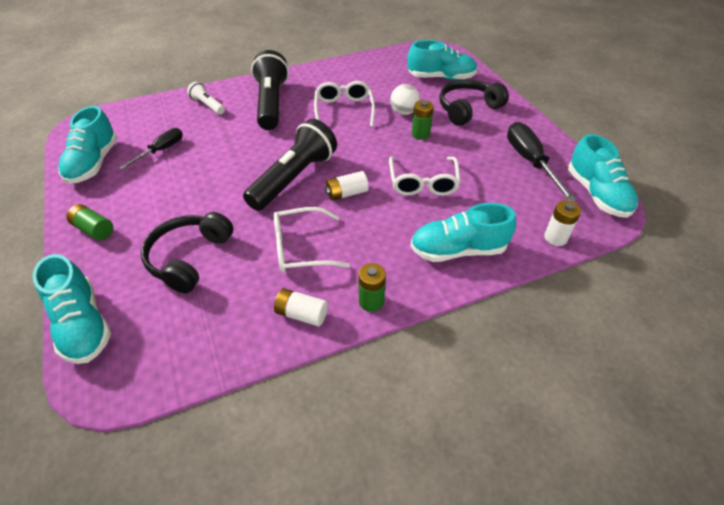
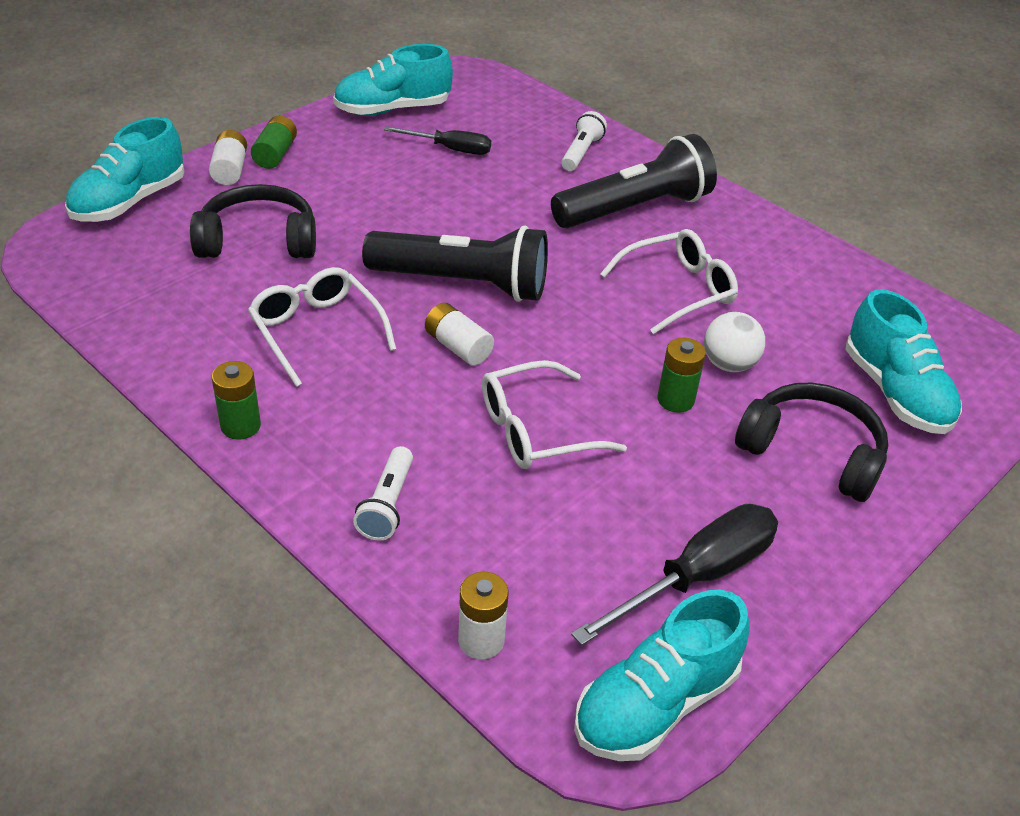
camera: 65 degrees right, 5 degrees down
white battery [274,288,328,327] -> white battery moved to [209,130,247,185]
turquoise shoe [410,203,516,262] -> white flashlight [353,446,413,541]

